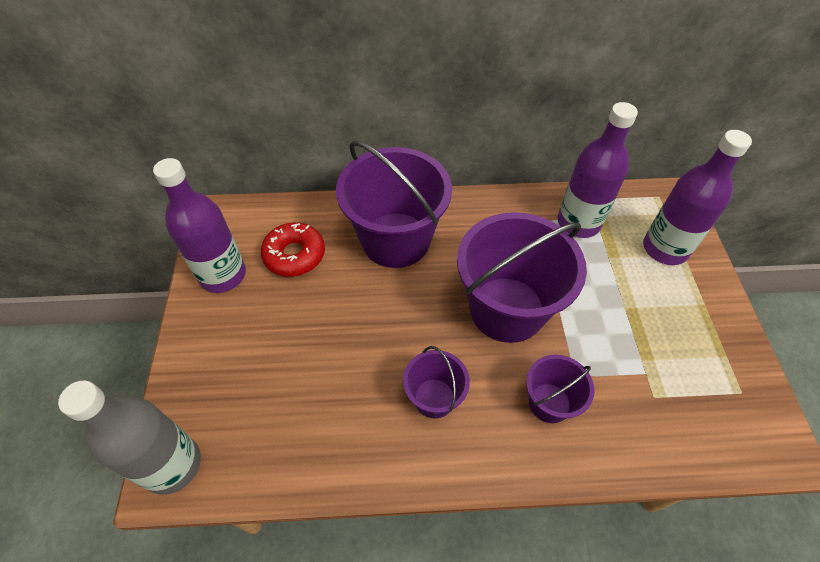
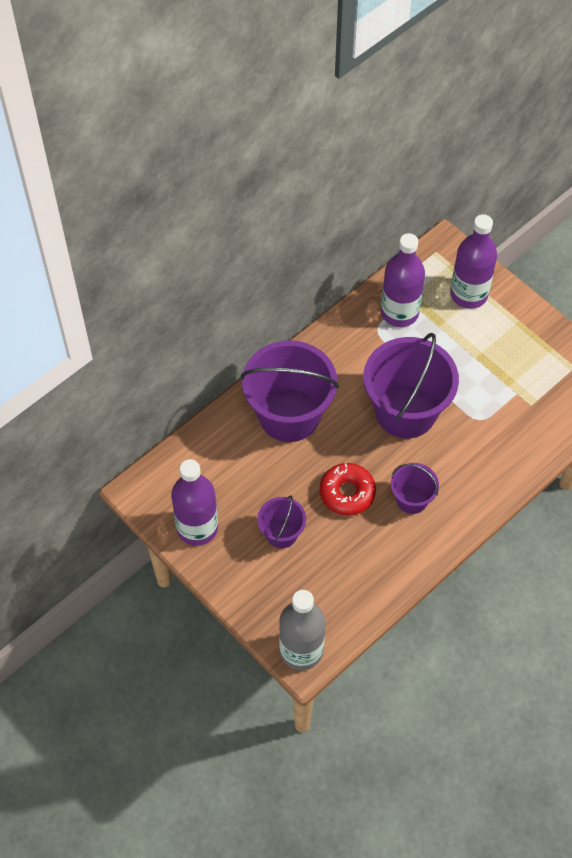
camera: 40 degrees left, 5 degrees up
red donut [261,222,325,277] -> red donut moved to [320,463,376,516]
purple bucket [526,355,595,423] -> purple bucket moved to [257,495,306,548]

